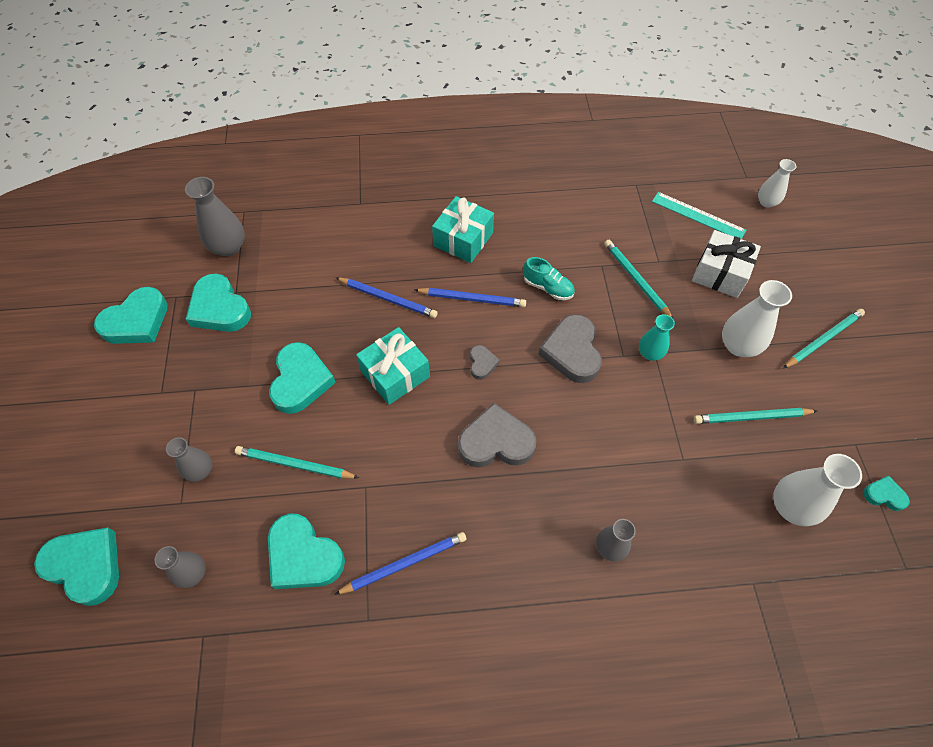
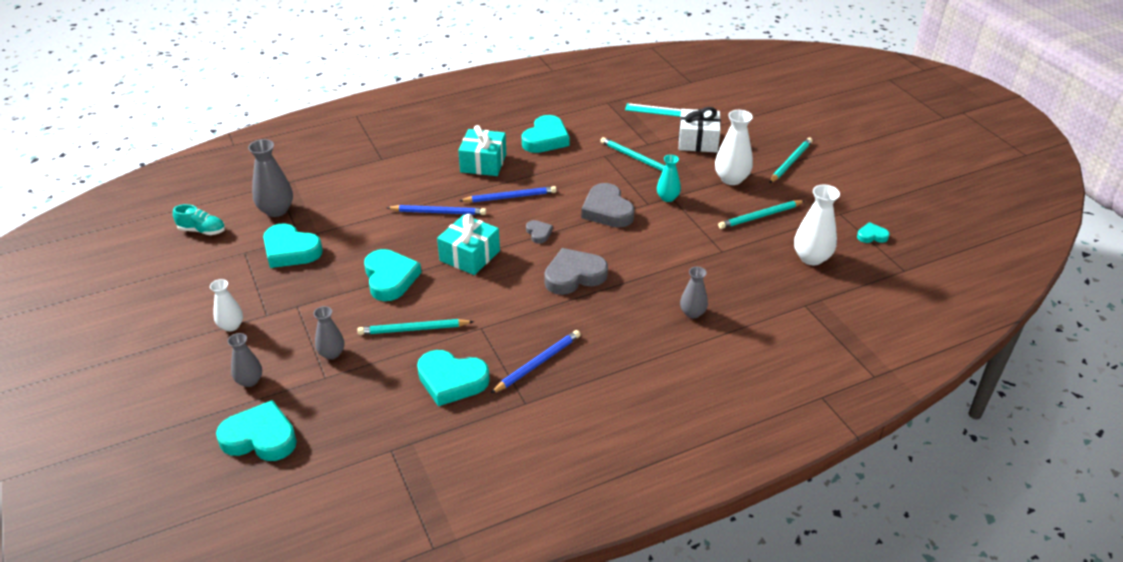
camera: 20 degrees left, 20 degrees down
turquoise heart [94,287,168,344] -> turquoise heart moved to [522,115,570,153]
grey vase [154,546,206,588] -> grey vase moved to [227,333,262,387]
turquoise shoe [523,257,575,300] -> turquoise shoe moved to [173,204,225,235]
white vase [758,159,796,208] -> white vase moved to [210,279,243,332]

